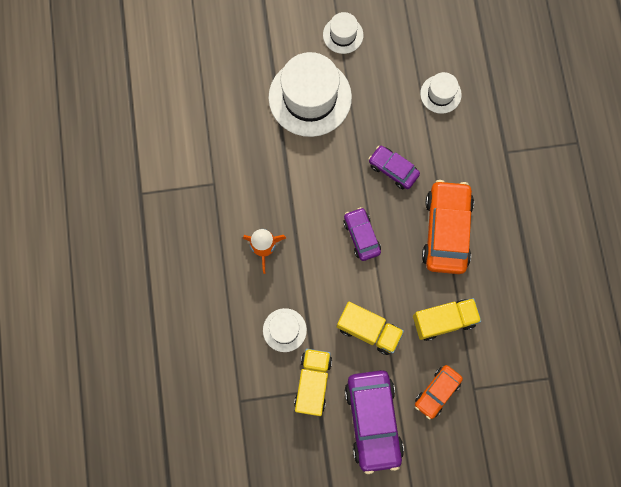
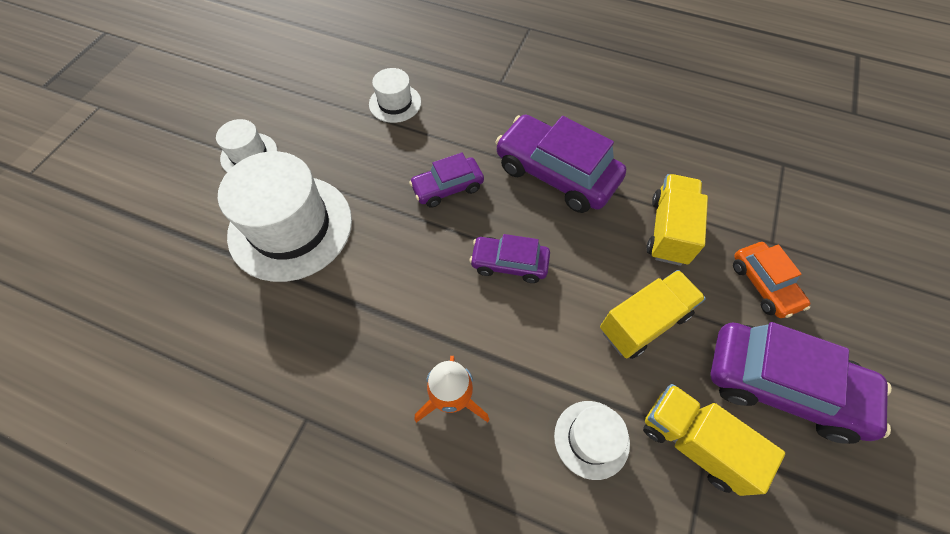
camera: 60 degrees left, 15 degrees down
orange car [422,180,474,274] -> purple car [495,115,626,213]

